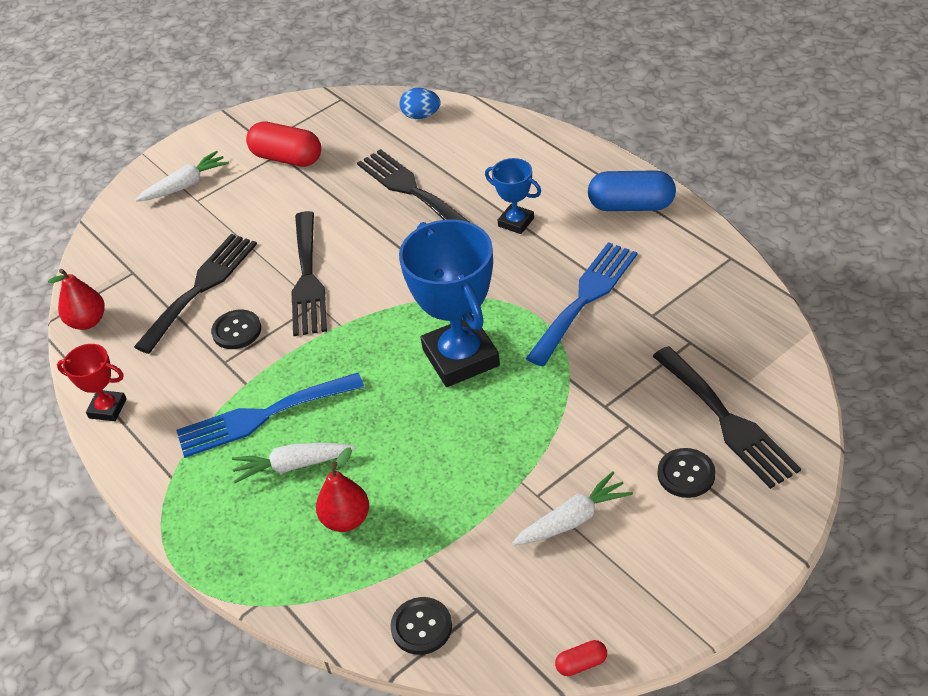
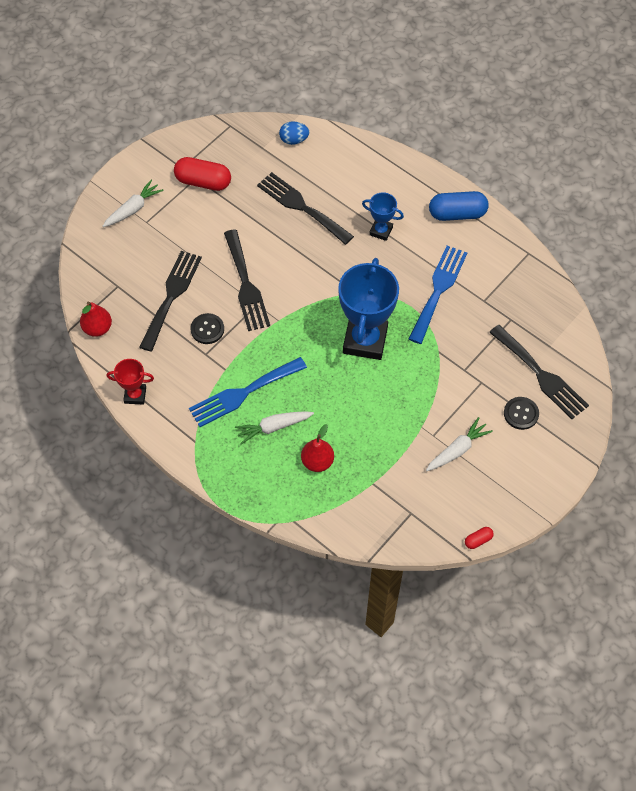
camera: 15 degrees left, 15 degrees up
black button [390,597,452,655] -> none
blue trophy [399,219,500,387] -> blue trophy turned 45 degrees clockwise [338,258,399,360]

